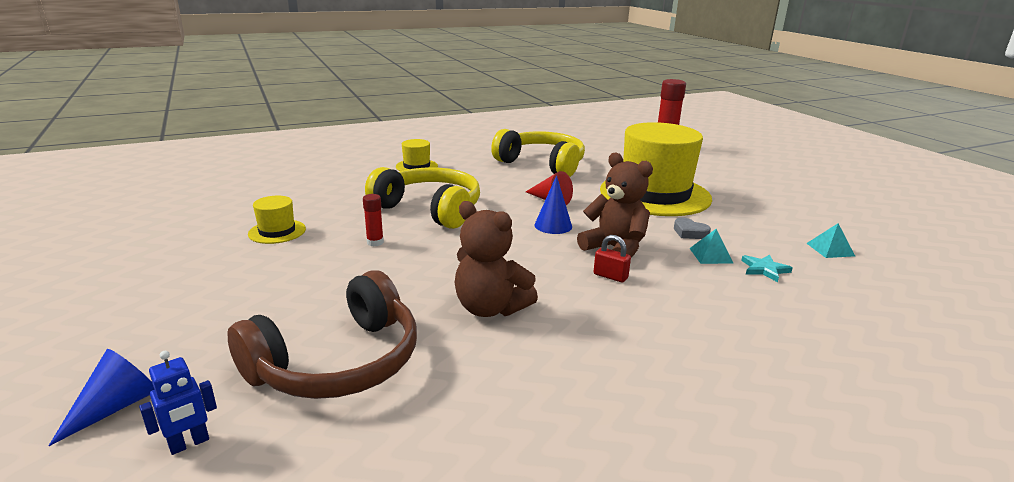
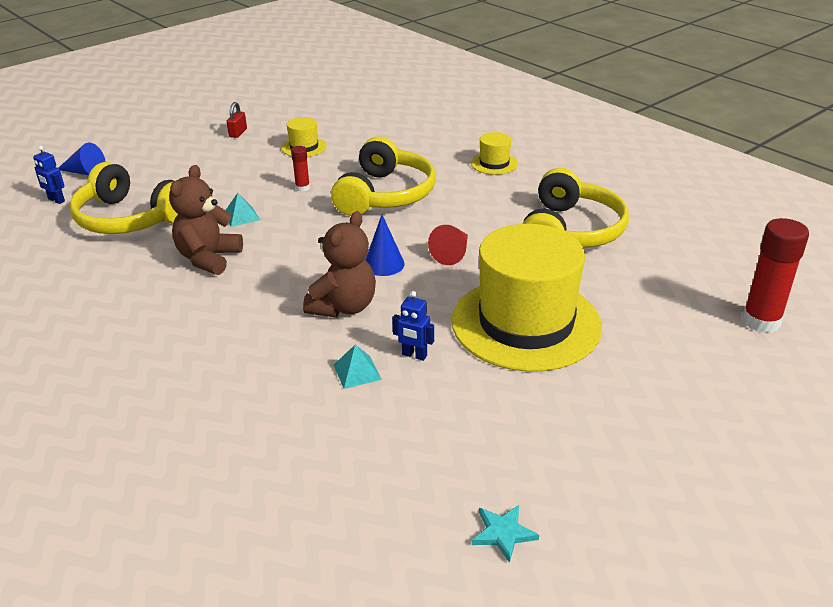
camera: 75 degrees right, 10 degrees up
brown headphones [228,270,417,399] -> yellow headphones [70,162,178,234]
red padlock [593,235,631,283] -> red padlock moved to [227,102,247,138]
grey heart [674,218,711,239] -> blue robot [392,291,434,361]
turquoise star [741,254,792,282] -> turquoise star moved to [472,505,539,563]
turquoise pyramid [806,223,855,258] -> turquoise pyramid moved to [226,193,260,227]

